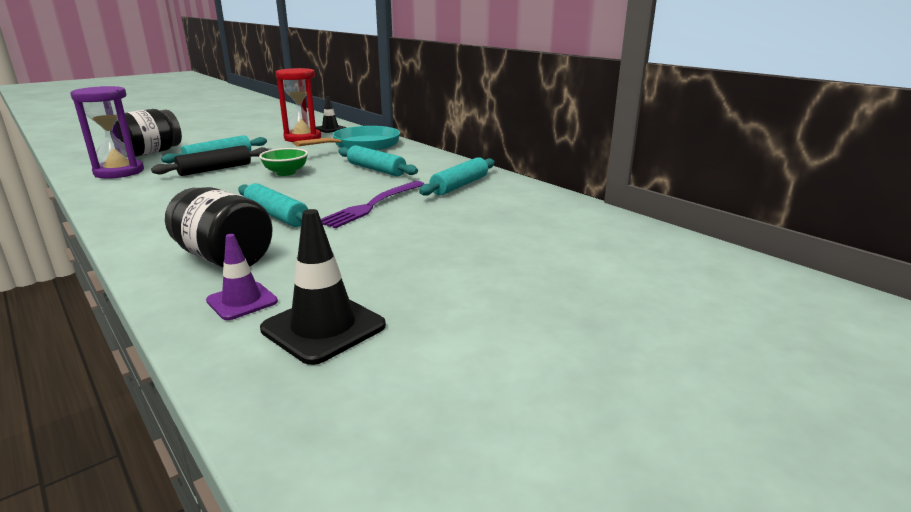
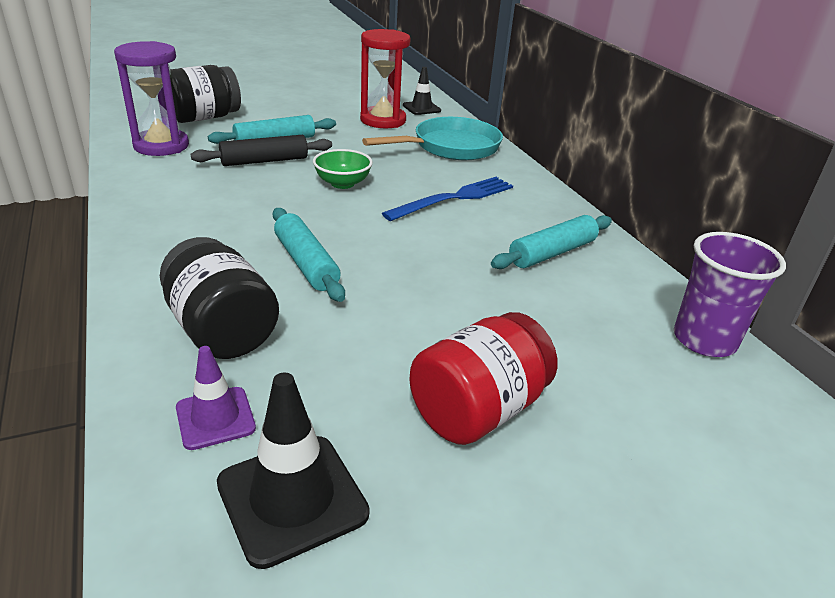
camera: 15 degrees right, 10 degrees up
purple fork [321,181,424,228] -> none
turquoise rolling pin [338,145,418,176] -> blue fork [382,177,513,221]
none -> red jar [409,312,558,445]
none -> purple cup [674,232,786,357]

